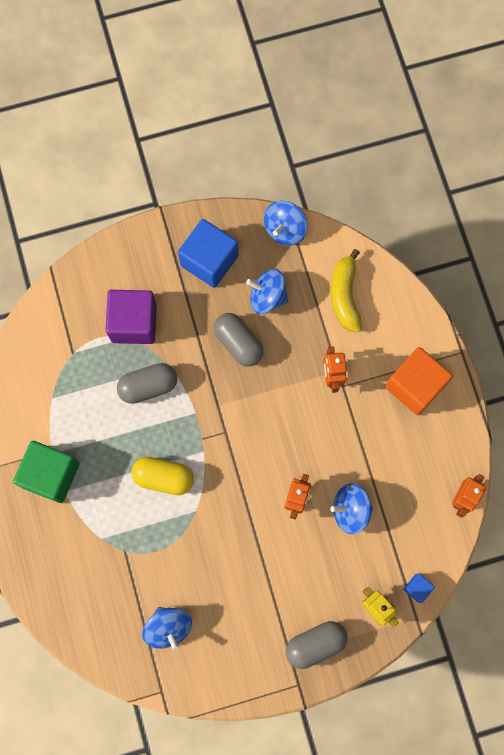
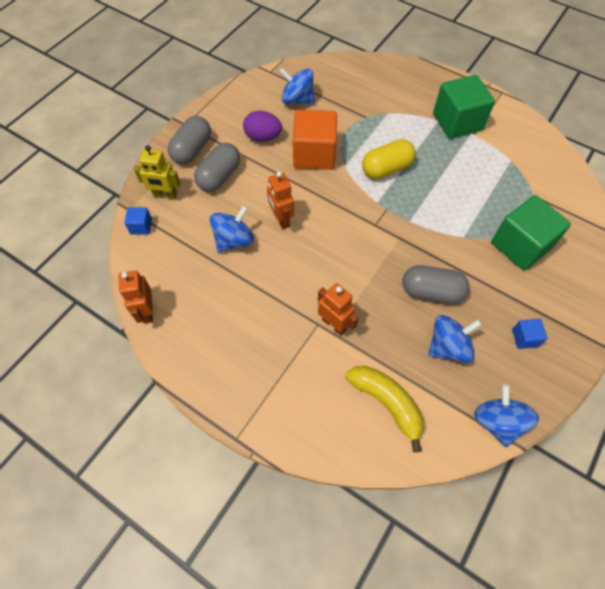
camera: 140 degrees right, 15 degrees down
purple cube [106,290,157,344] -> green cube [491,195,571,271]
grey capsule [117,363,177,404] -> grey capsule moved to [194,143,240,192]
blue cube [178,219,238,288] -> blue cube [512,319,548,349], size x0.45
orange cube [385,347,453,415] -> orange cube moved to [293,110,337,170]
none -> purple egg [243,111,282,142]

